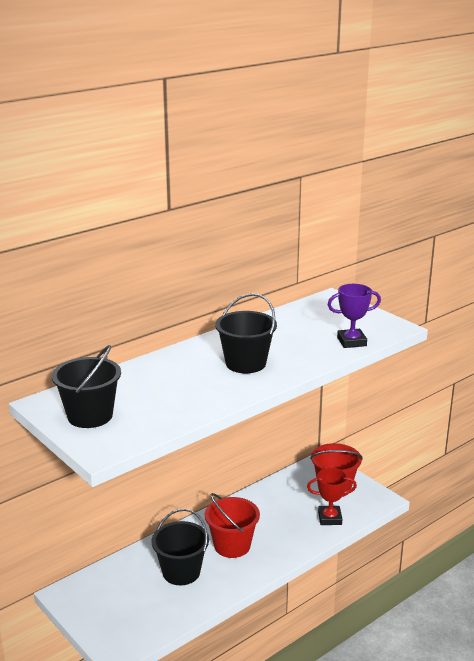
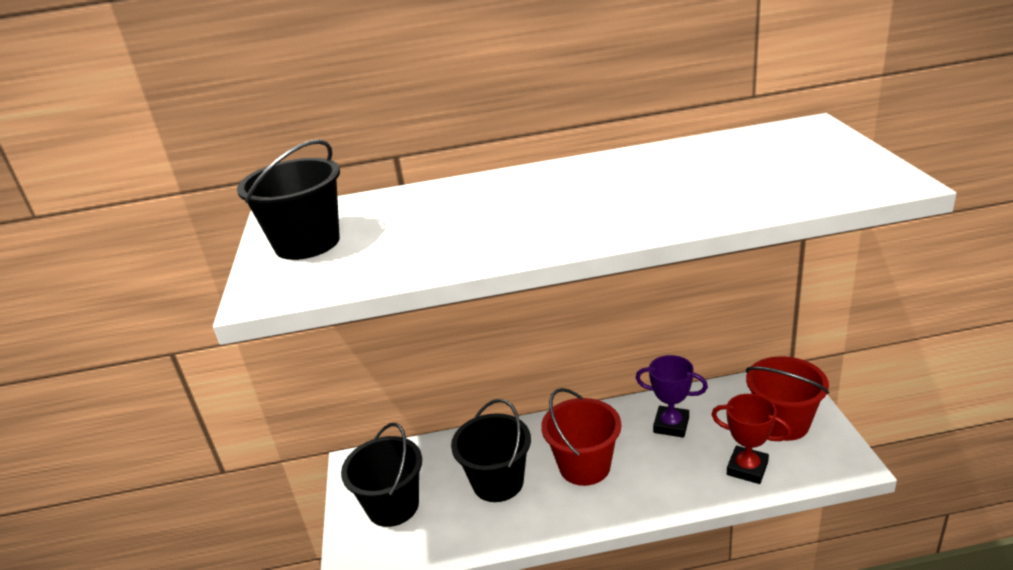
camera: 35 degrees right, 5 degrees up
black bucket [215,293,277,373] -> black bucket moved to [341,423,422,527]
purple trophy [328,284,381,348] -> purple trophy moved to [636,355,708,438]

